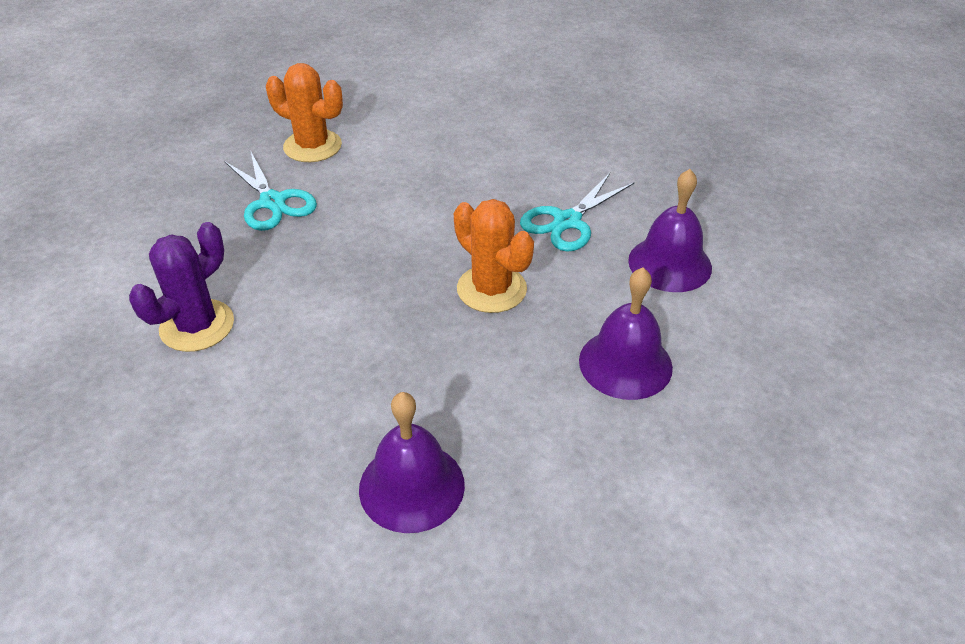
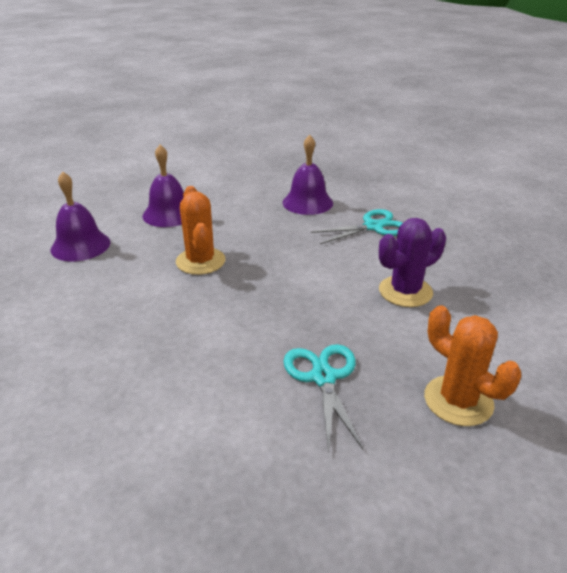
camera: 155 degrees left, 10 degrees down
orange cactus [266,63,343,162] -> orange cactus moved to [424,305,521,426]
turquoise scissors [520,173,634,252] -> turquoise scissors moved to [310,209,403,244]

